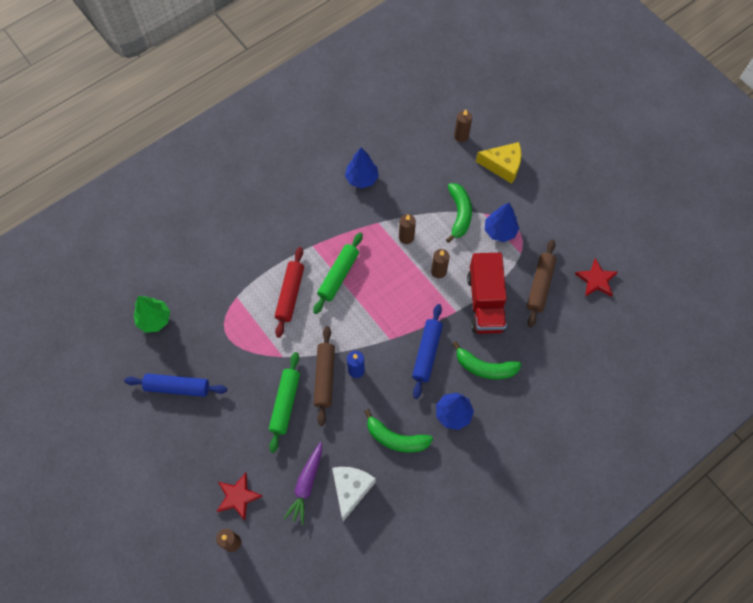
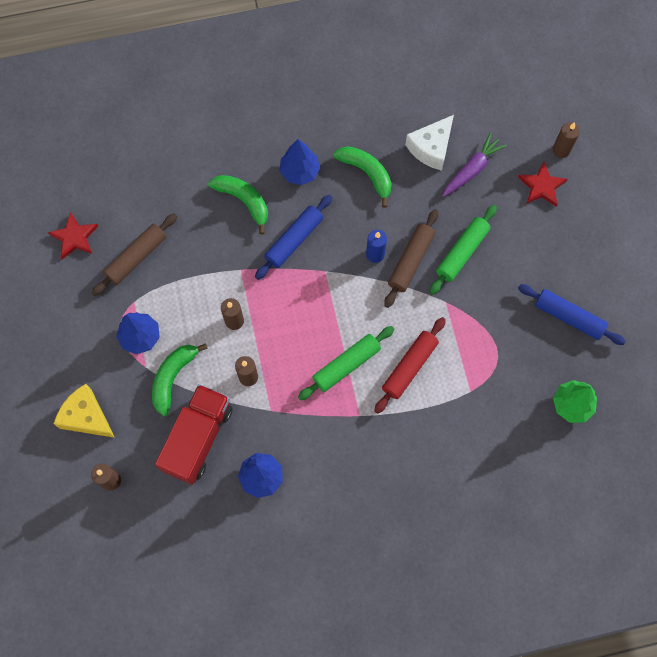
camera: 155 degrees left, 5 degrees up
red truck [467,253,507,334] -> red truck moved to [155,384,233,485]

